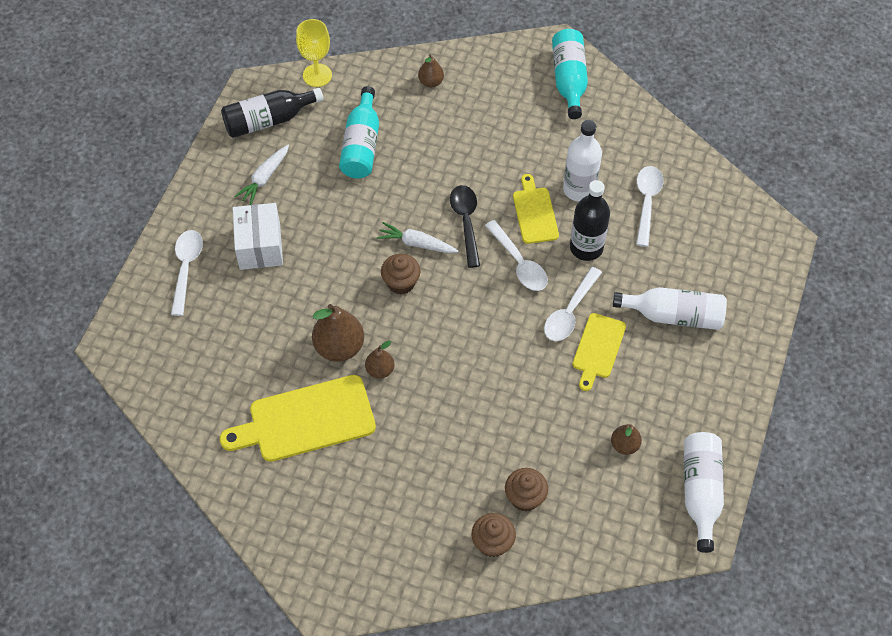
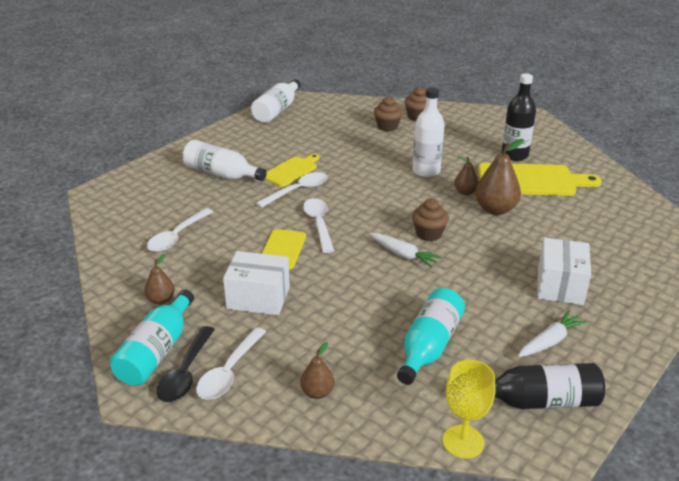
camera: 160 degrees left, 25 degrees down
white spoon [171,230,203,316] -> white spoon moved to [196,327,266,400]
black spoon [450,185,480,268] -> black spoon moved to [157,326,215,402]
white bottle [563,120,602,202] -> white bottle moved to [412,88,445,177]
black bottle [570,180,610,261] -> black bottle moved to [502,74,536,161]
brown pear [611,424,642,455] -> brown pear moved to [144,254,175,304]
none -> white box [223,251,290,315]

